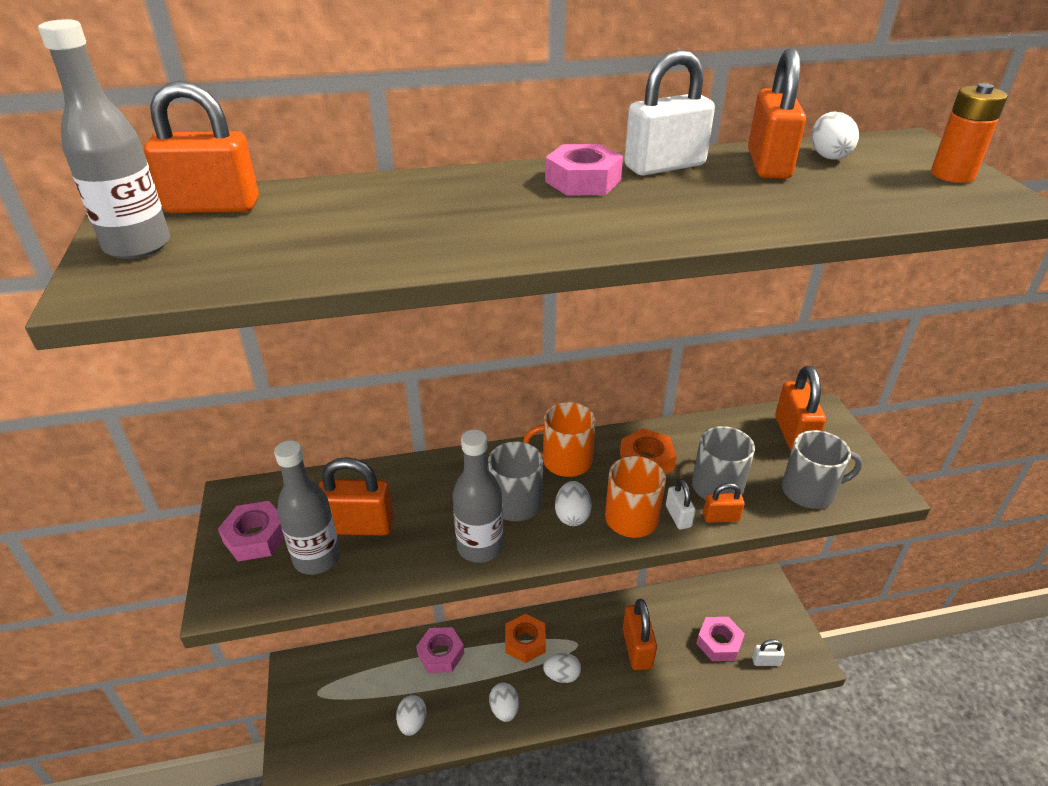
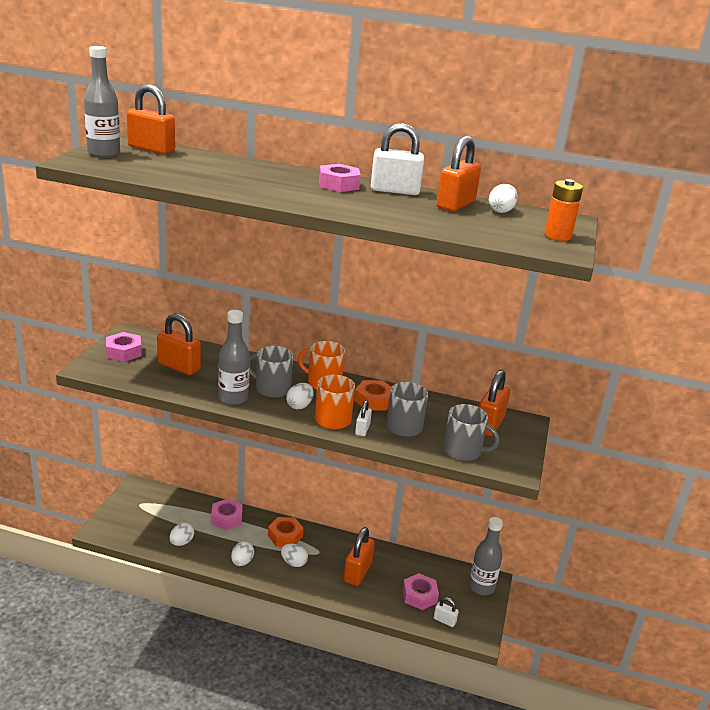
camera: 25 degrees right, 10 degrees down
grey bottle [274,440,340,575] -> grey bottle moved to [469,517,503,595]
orange padlock [703,483,745,523] -> none

